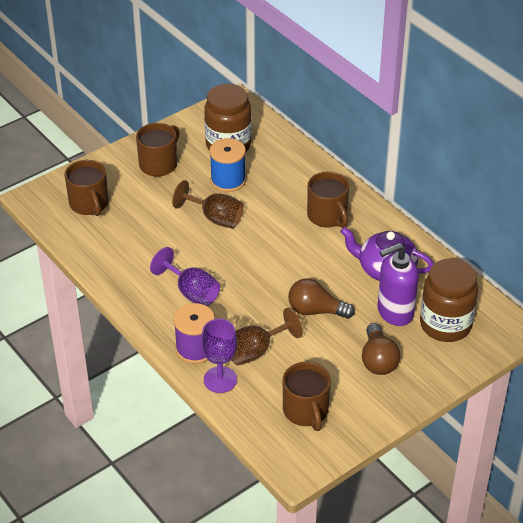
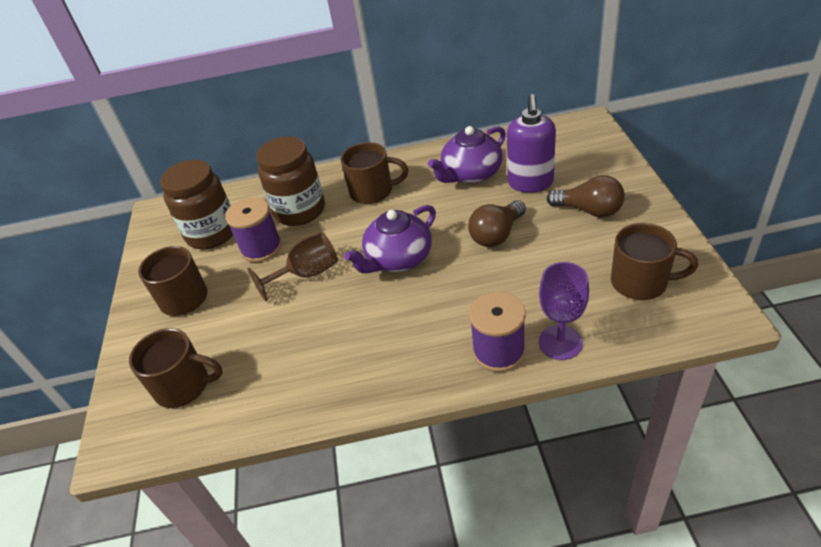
camera: 55 degrees left, 0 degrees up
purple goblet [150,247,220,306] -> none
blue spool [209,138,246,192] -> purple spool [225,197,282,262]
brown goblet [231,308,303,366] -> none
brown jar [420,258,478,342] -> brown jar moved to [256,137,325,226]
none -> purple teapot [344,205,436,274]

